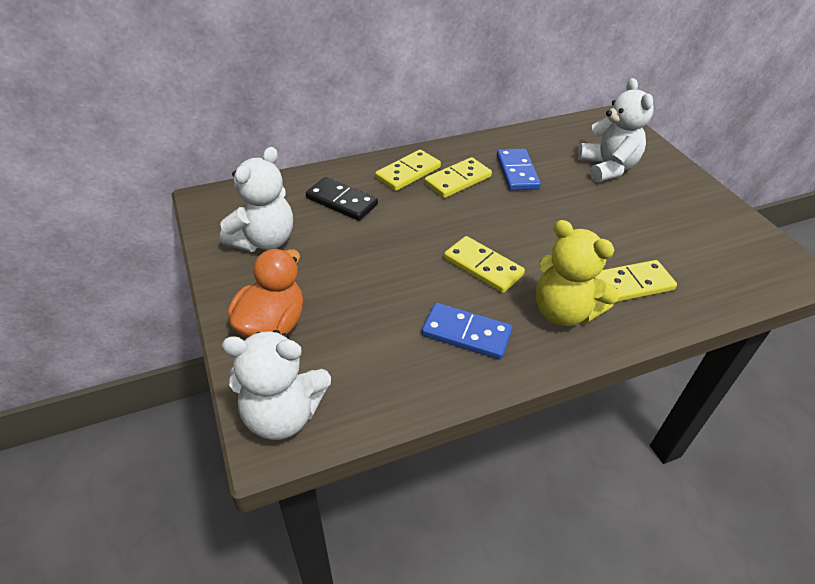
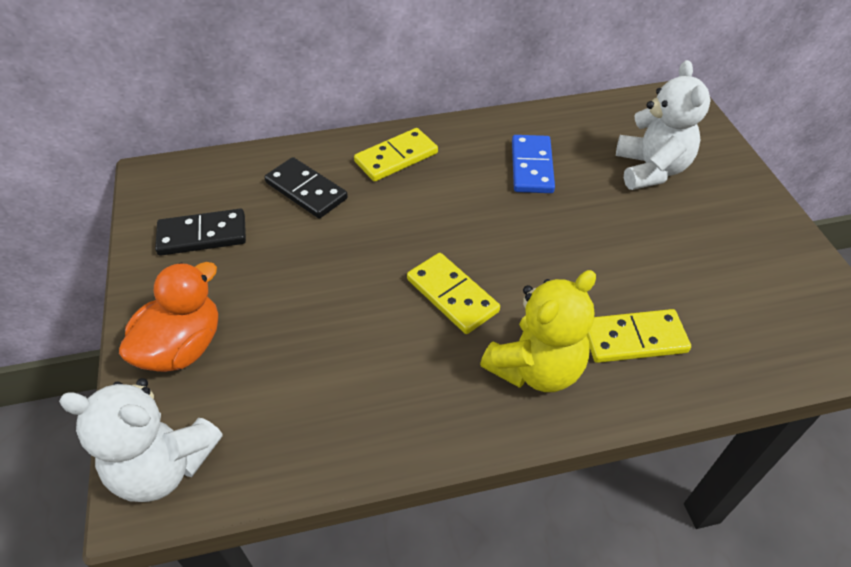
camera: 10 degrees right, 5 degrees up
white teddy bear [220,147,293,252] -> black domino [155,209,246,256]
blue domino [422,303,513,360] -> none
yellow domino [424,157,492,198] -> none
yellow teddy bear [536,220,619,326] -> yellow teddy bear turned 90 degrees counterclockwise [480,270,596,392]

